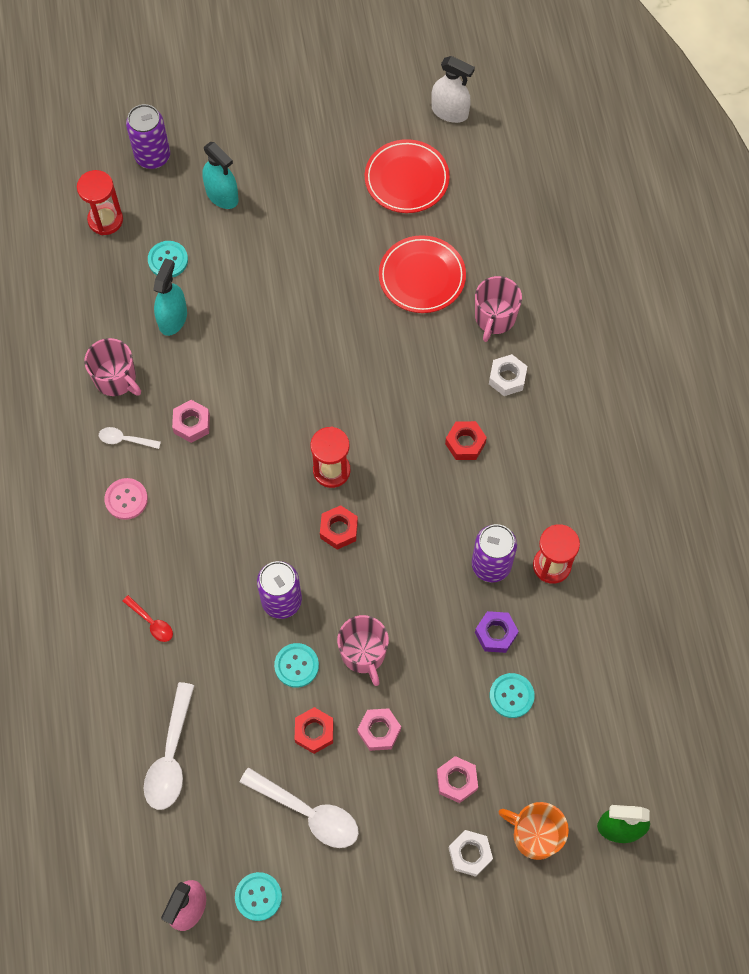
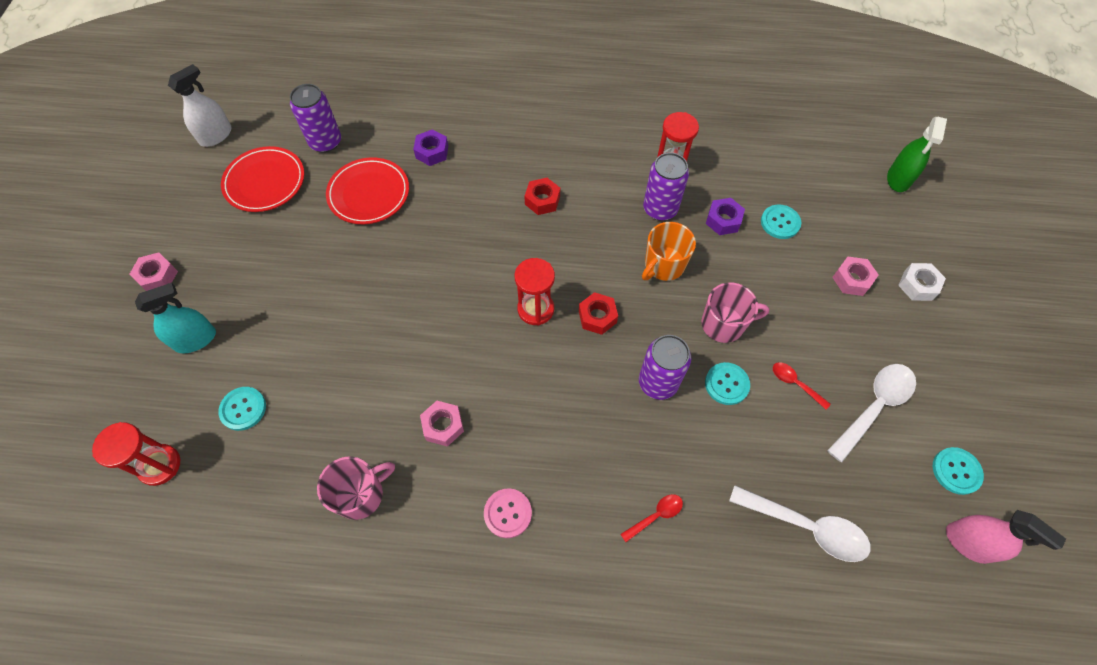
camera: 75 degrees left, 5 degrees down
white spoon [99,427,161,449] -> none
purple can [126,104,170,169] -> purple can moved to [290,84,341,153]
turquoise spray bottle [153,258,187,336] -> none
red nut [295,707,334,754] -> red spoon [773,362,831,410]
pink nut [357,708,401,751] -> pink nut moved to [129,252,178,291]
pink mug [475,276,522,342] -> purple nut [413,129,448,166]
white nut [489,354,527,396] -> none
orange mug [499,802,569,860] -> orange mug moved to [642,222,696,281]

